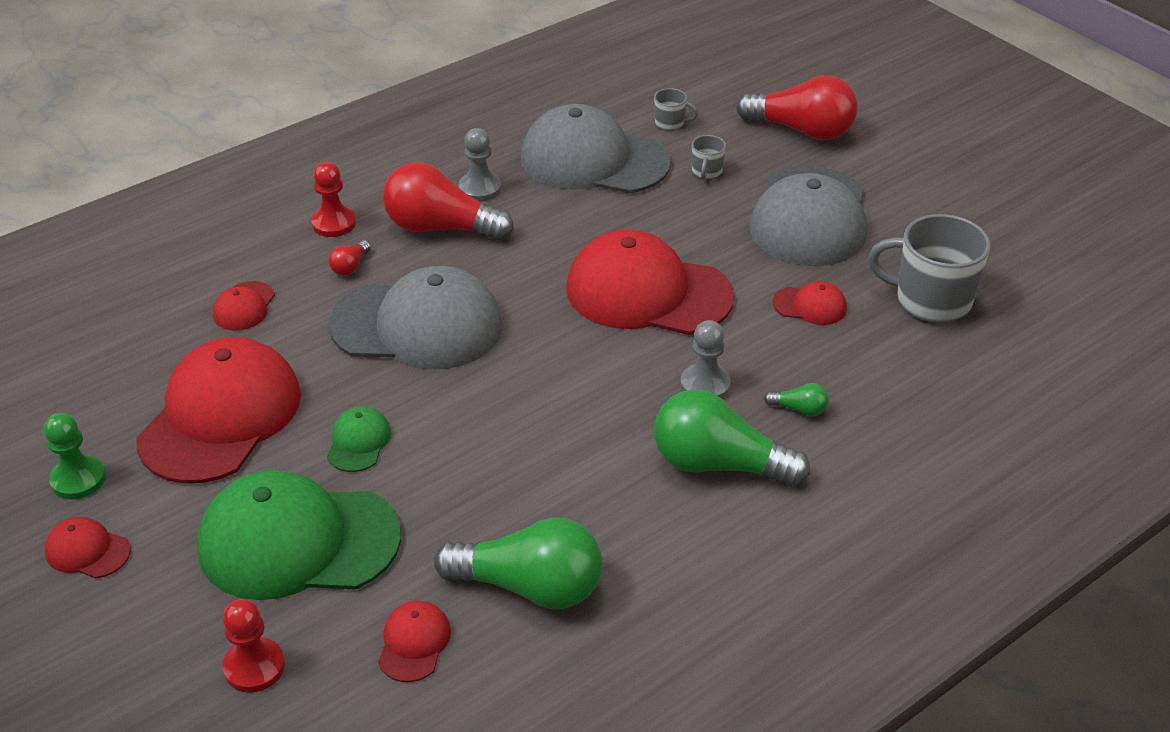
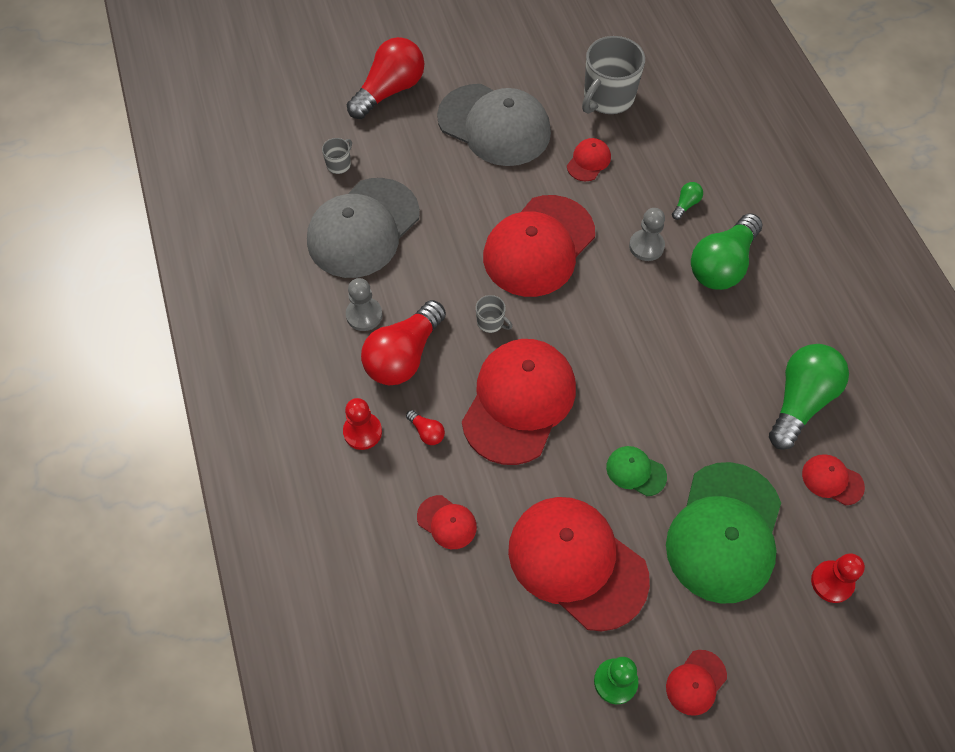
camera: 70 degrees left, 20 degrees up
grey cap [328,266,502,370] -> red cap [462,339,576,465]
grey mug [692,135,726,179] -> grey mug moved to [476,295,513,333]

